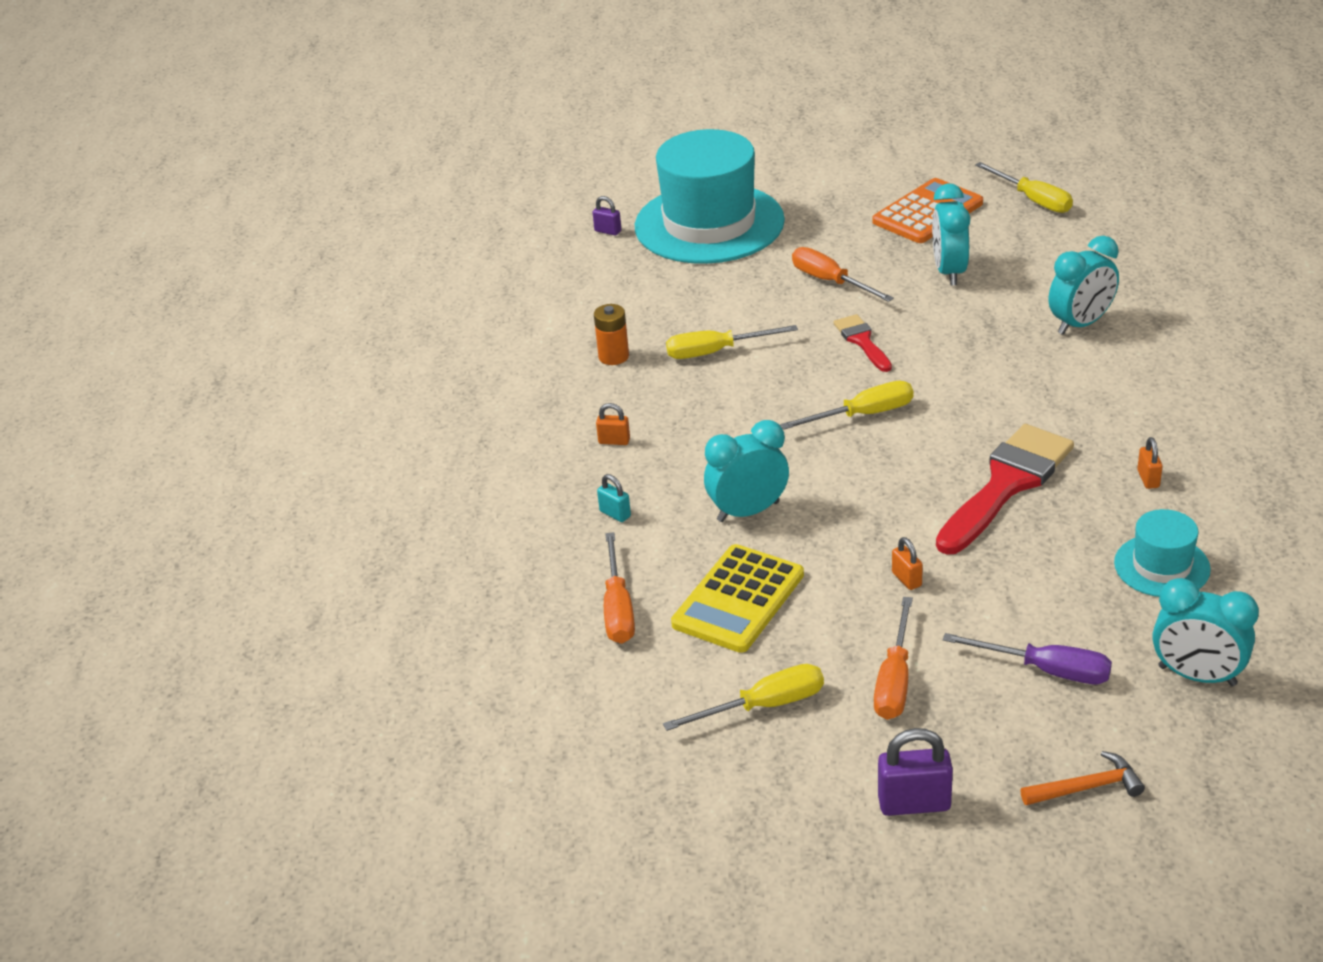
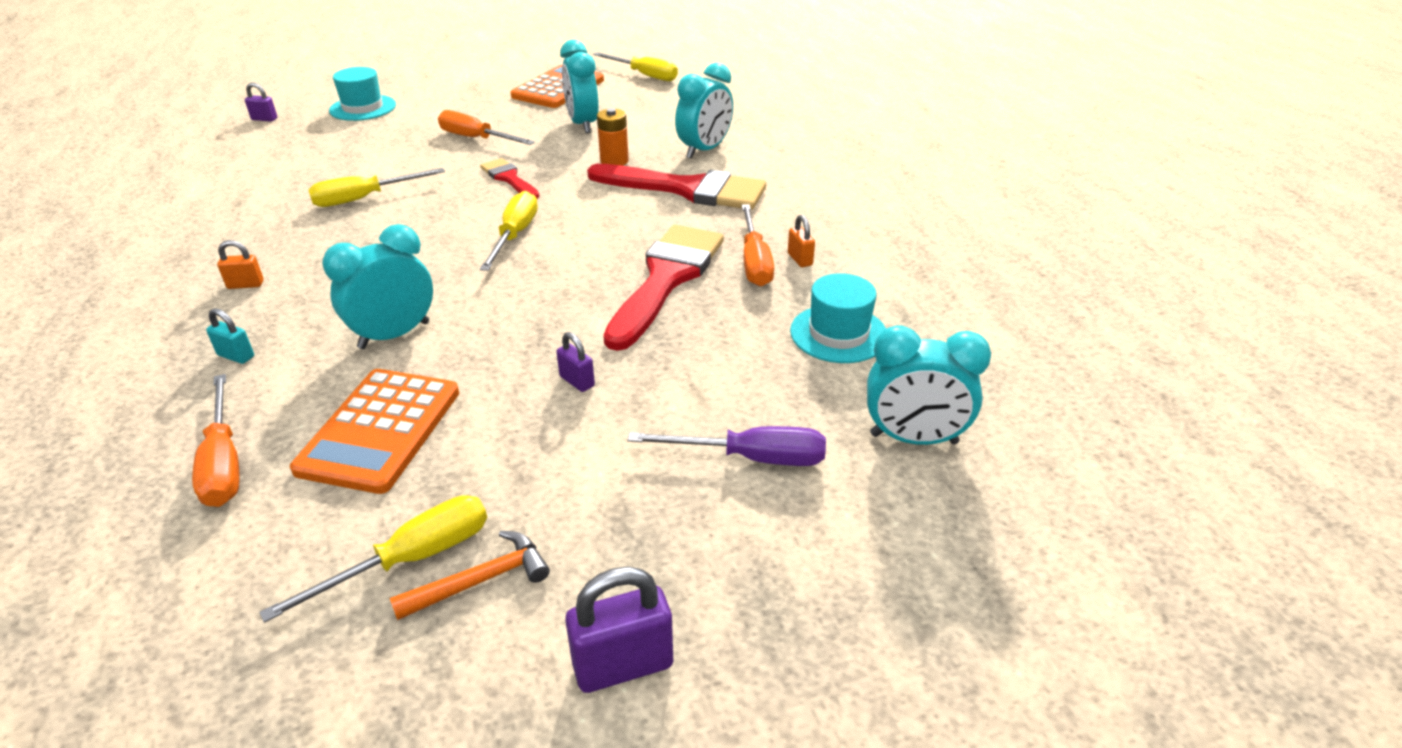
camera: 20 degrees left, 0 degrees up
orange battery [594,304,629,365] -> orange battery moved to [597,108,629,166]
turquoise hat [635,129,785,264] -> turquoise hat [329,67,396,121], size x0.47
yellow calculator [671,544,804,653] -> orange calculator [290,369,459,494]
yellow screwdriver [780,381,914,430] -> yellow screwdriver turned 45 degrees counterclockwise [480,191,538,271]
orange screwdriver [874,597,913,720] -> orange screwdriver moved to [741,204,774,286]
orange padlock [892,537,923,590] -> purple padlock [557,332,595,392]
orange hammer [1021,751,1145,805] -> orange hammer moved to [390,531,550,620]
none -> red brush [587,164,766,210]

